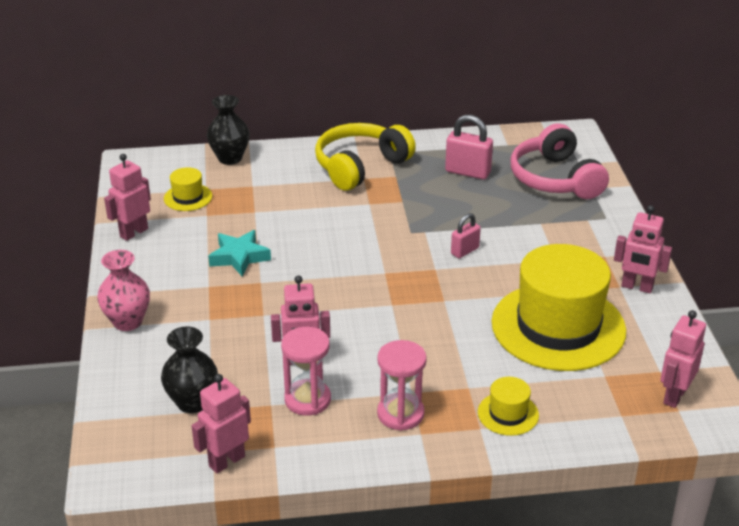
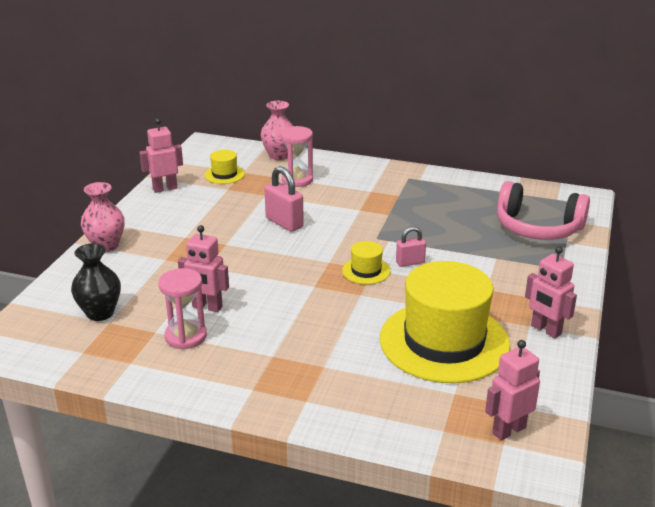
camera: 25 degrees right, 5 degrees down
pink robot [192,374,251,473] -> none
black vase [207,95,250,165] -> pink vase [261,101,293,160]
turquoise star [208,230,271,276] -> none
yellow headphones [315,123,416,191] -> none
pink hourglass [377,340,427,431] -> pink hourglass moved to [280,126,313,187]
pink padlock [445,115,493,179] -> pink padlock moved to [264,166,304,232]
yellow hat [478,377,539,436] -> yellow hat moved to [342,241,390,284]
pink headphones [511,123,609,199] -> pink headphones turned 75 degrees counterclockwise [497,181,590,240]

